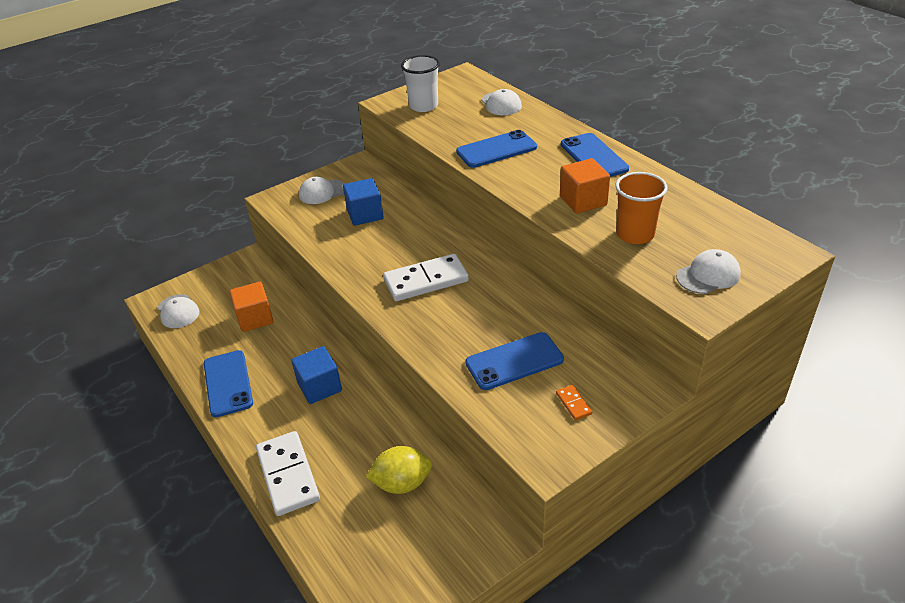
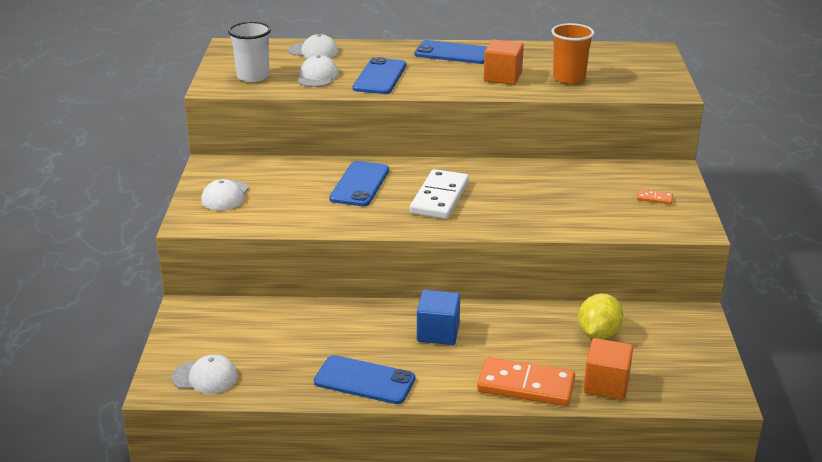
camera: 55 degrees left, 10 degrees down
orange cube [230,282,273,332] -> orange cube moved to [584,338,633,400]
white domino [256,431,320,516] -> orange domino [477,357,575,406]
blue cube [343,178,384,226] -> none
blue phone [465,332,564,390] -> blue phone moved to [329,161,389,206]
white cap [676,249,741,294] -> white cap moved to [297,55,339,87]

